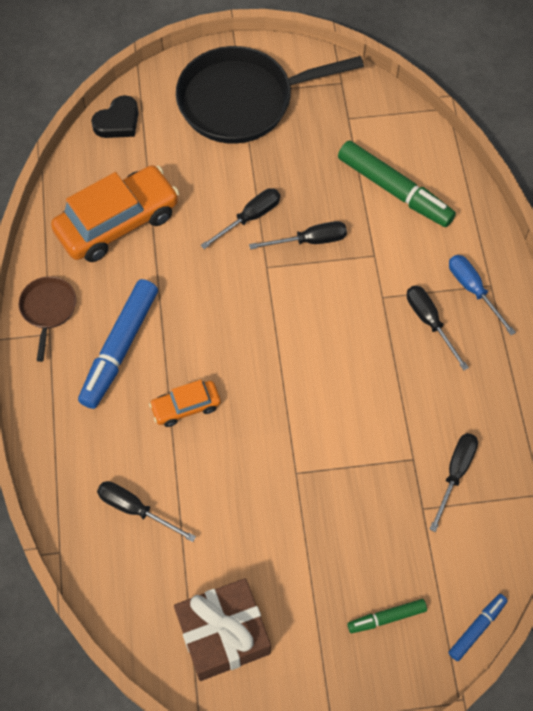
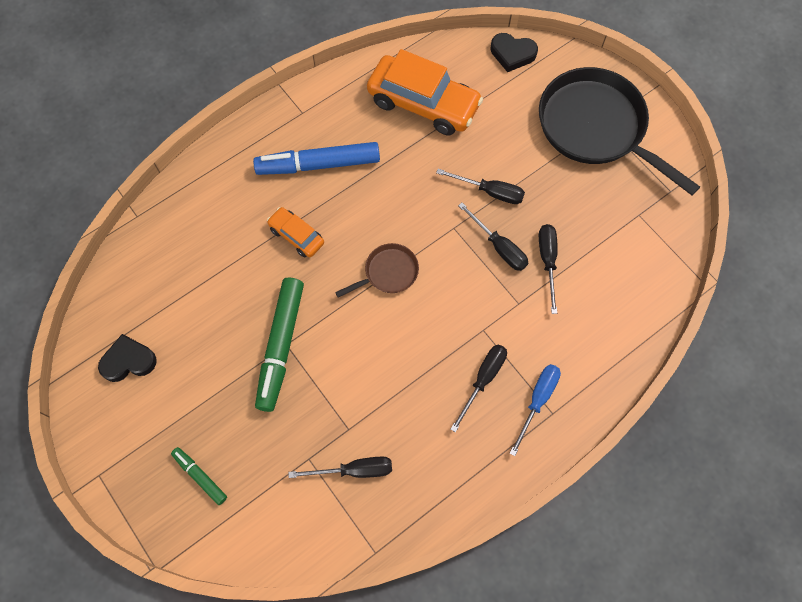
camera: 60 degrees right, 5 degrees up
brown pan [19,276,76,362] -> brown pan moved to [335,243,419,298]
black screwdriver [97,481,196,542] -> black screwdriver moved to [539,224,558,314]
brown gift [174,578,271,681] -> black heart [98,334,157,382]
green marker [338,141,456,227] -> green marker moved to [255,278,304,412]
blue marker [448,594,508,661] -> none

